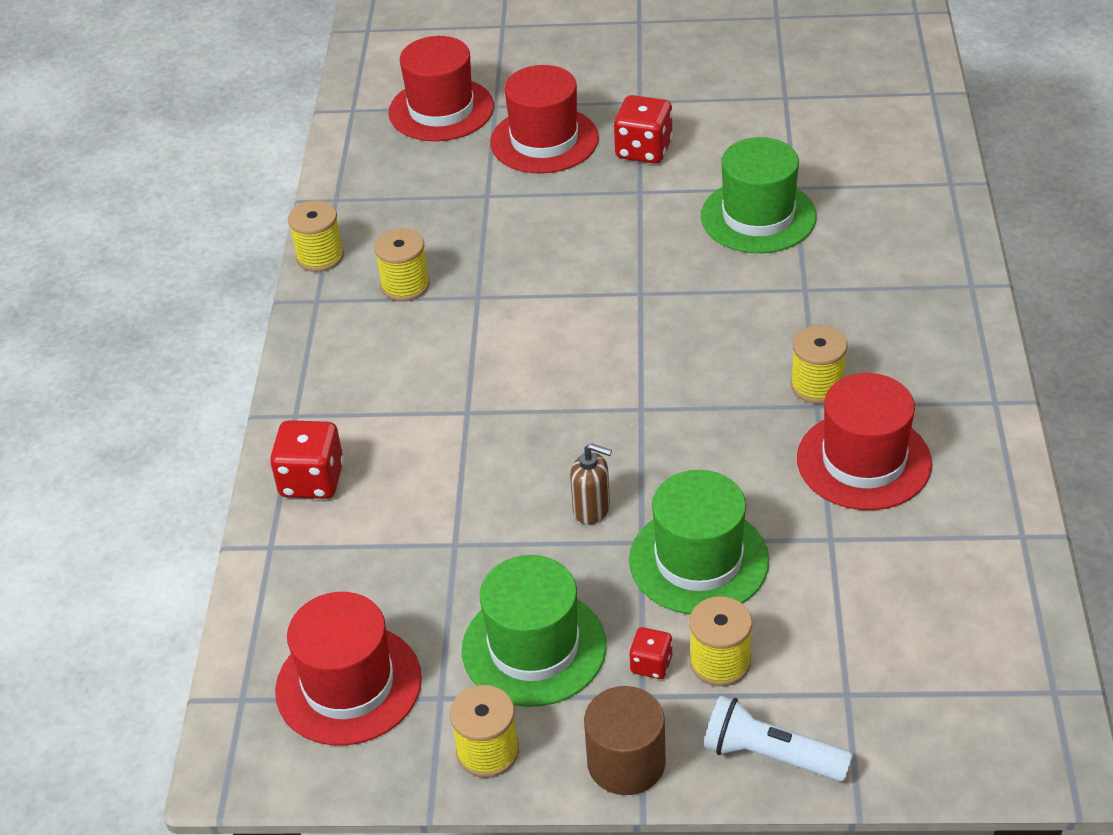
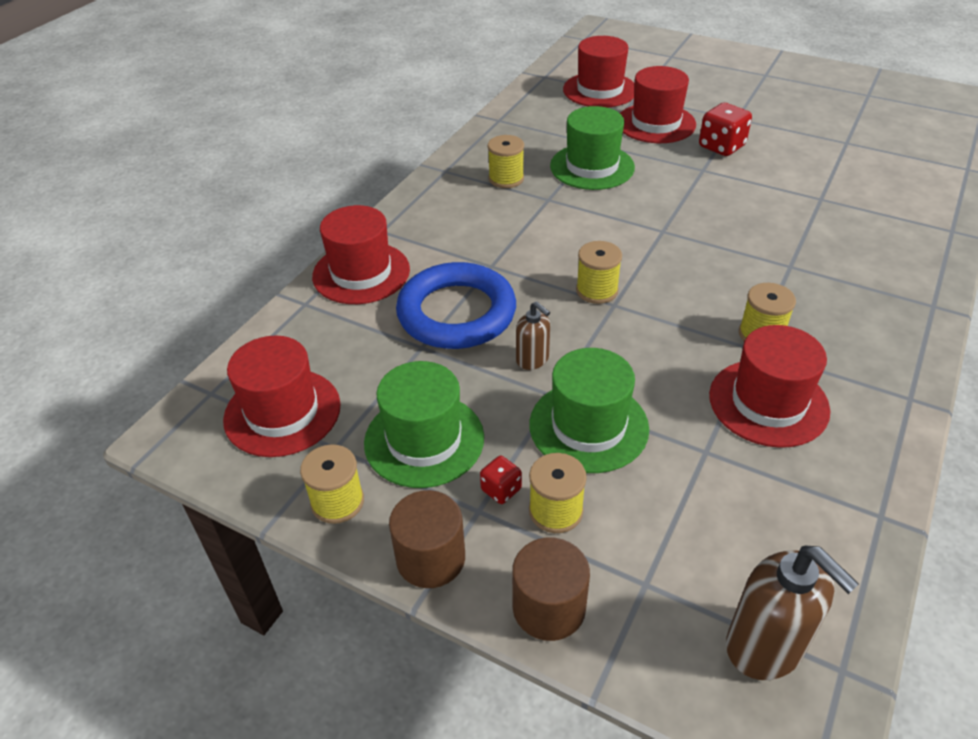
camera: 25 degrees right, 0 degrees up
red dice [270,420,344,499] -> red hat [312,205,410,304]
yellow spool [288,200,344,272] -> yellow spool moved to [576,241,622,304]
green hat [701,137,817,253] -> green hat moved to [550,106,635,190]
white flashlight [704,695,853,782] -> brown cylinder [512,537,590,641]
none -> blue ring [396,262,516,349]
none -> brown soap dispenser [726,545,859,680]

